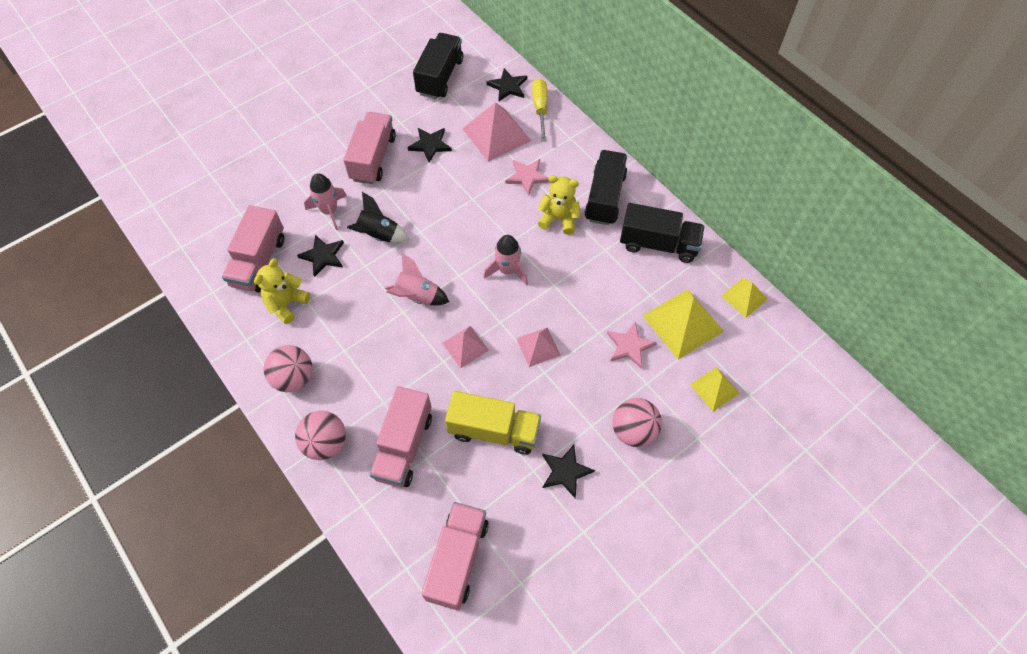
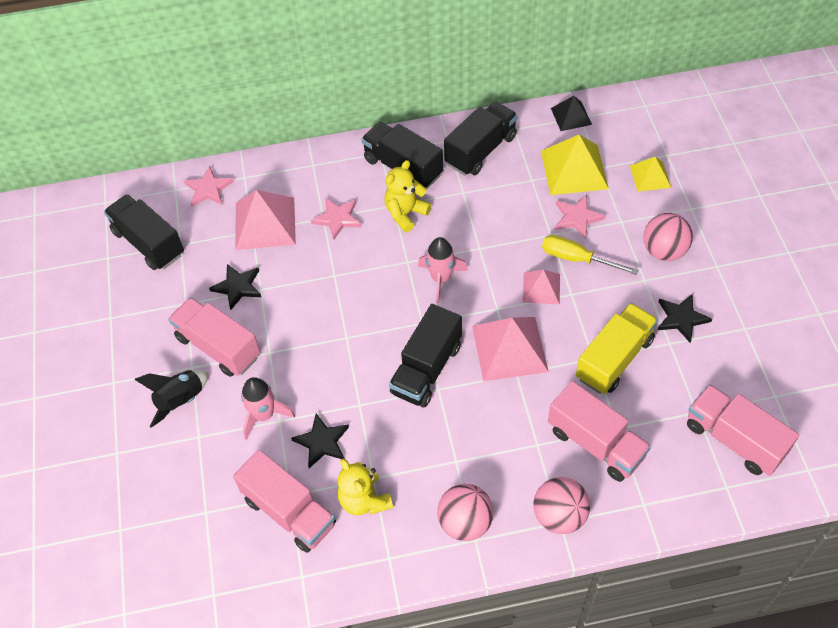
camera: 60 degrees left, 5 degrees down
black rocket [347,192,409,243] -> black rocket moved to [134,370,209,428]
pink rocket [384,253,449,305] -> black truck [389,304,462,407]
pink pyramid [442,326,489,368] -> pink pyramid [472,317,549,381], size x1.72
black star [486,68,527,101] -> pink star [184,166,234,206]
yellow screwdriver [532,79,548,142] -> yellow screwdriver moved to [542,235,638,275]
yellow pyramid [721,278,768,318] -> black pyramid [551,96,592,131]

